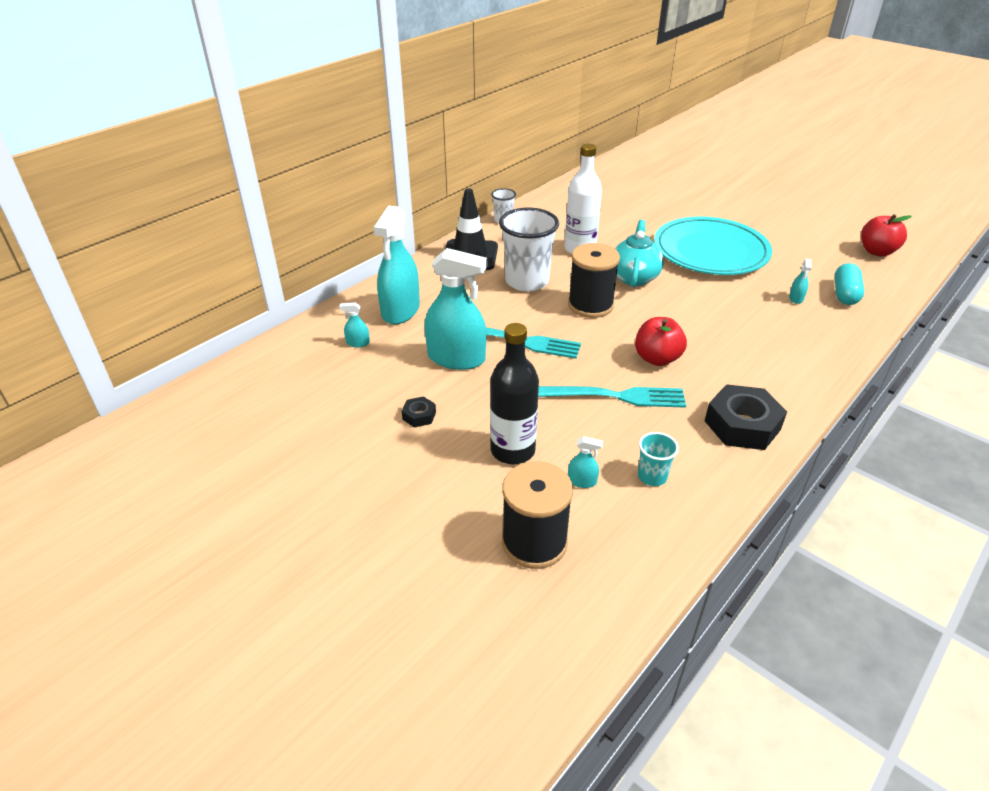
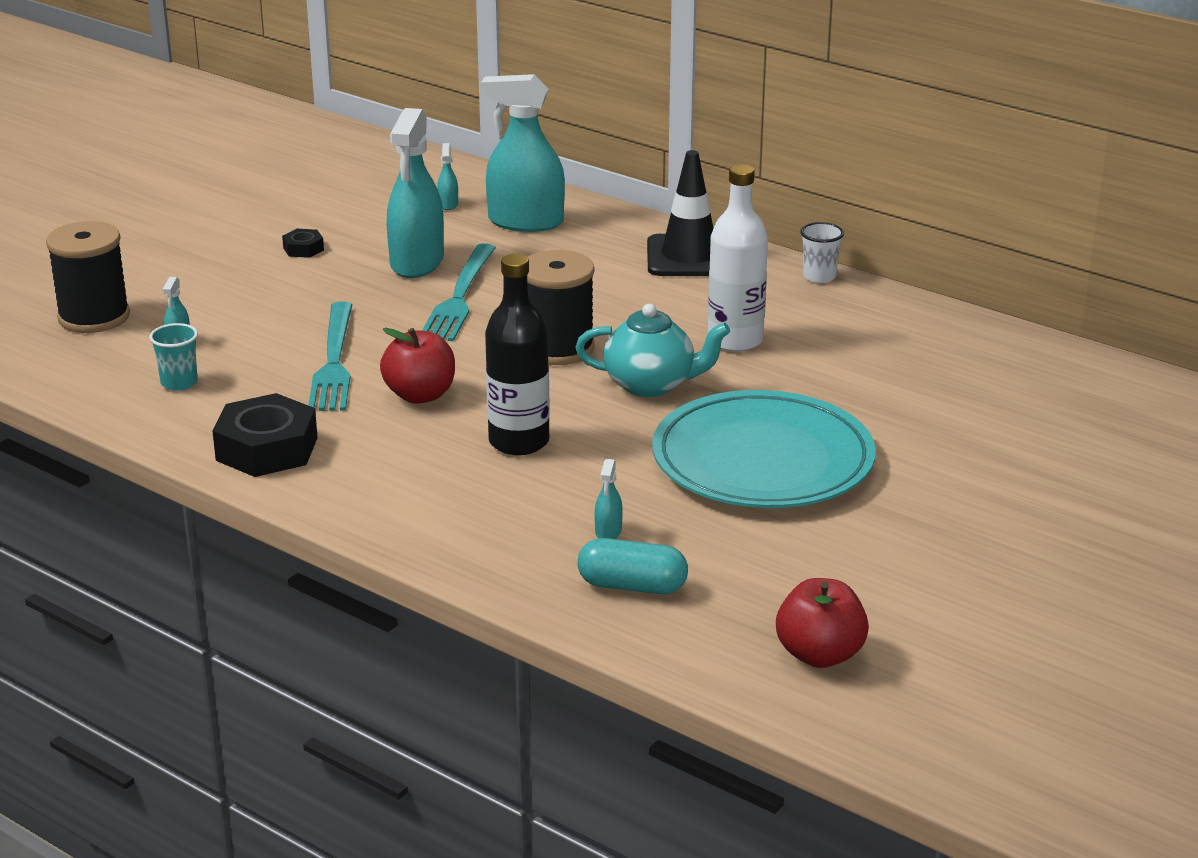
camera: 85 degrees right, 10 degrees down
black bottle [490,323,539,464] -> black bottle moved to [485,254,550,455]
white cup [499,208,559,292] -> none
turquoise spray bottle [789,259,812,304] -> turquoise spray bottle turned 90 degrees counterclockwise [595,459,623,539]

